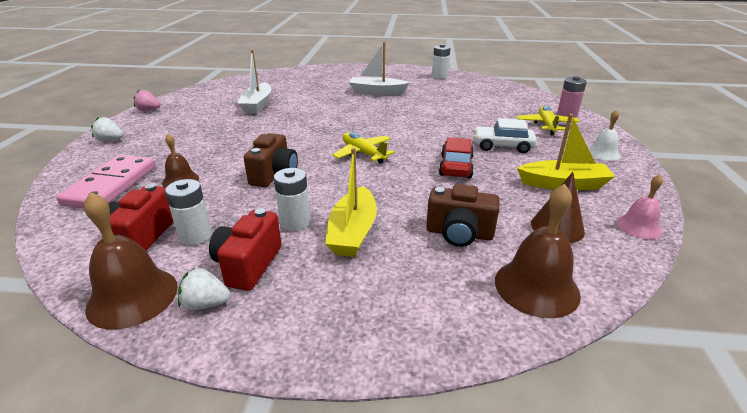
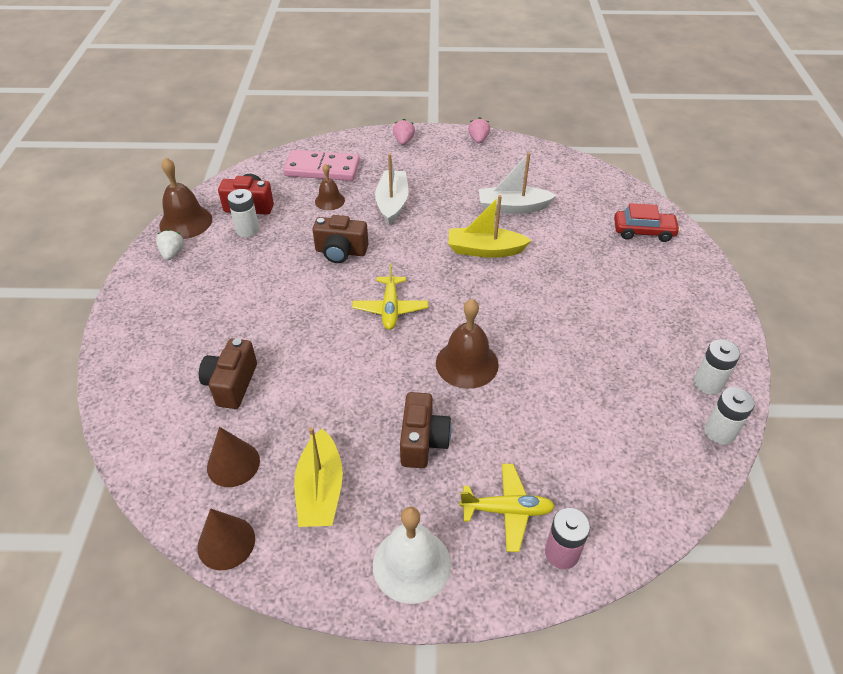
camera: 85 degrees right, 15 degrees up
white strawberry [91,117,124,141] -> pink strawberry [393,119,415,145]
red camera [209,208,282,291] -> none
white battery [274,168,310,231] -> white battery moved to [704,387,755,445]
yellow boat [325,148,377,257] -> yellow boat moved to [448,195,532,258]
yellow plane [332,132,395,164] -> yellow plane turned 135 degrees clockwise [352,264,428,330]
white boat [349,42,409,95] -> white boat moved to [375,154,409,225]
red car [439,137,474,178] -> red car moved to [614,203,680,242]
white car [473,118,537,153] -> brown camera [400,392,452,468]
brown bell [495,184,581,318] -> brown bell moved to [436,299,499,389]
white bell [588,110,620,161] -> white bell [373,507,451,604], size x1.67
pink bell [616,174,663,239] -> brown cone [197,508,255,570]

